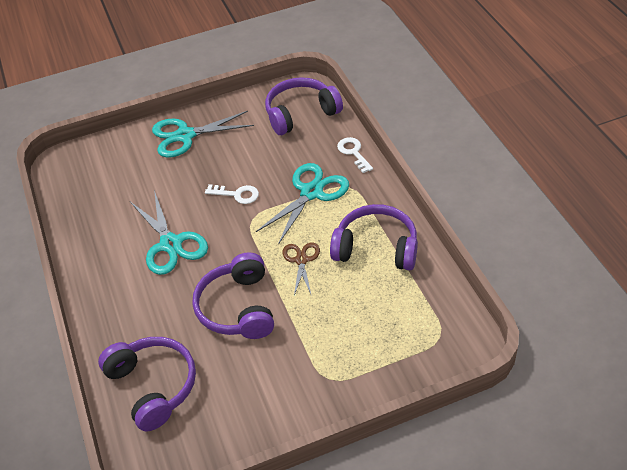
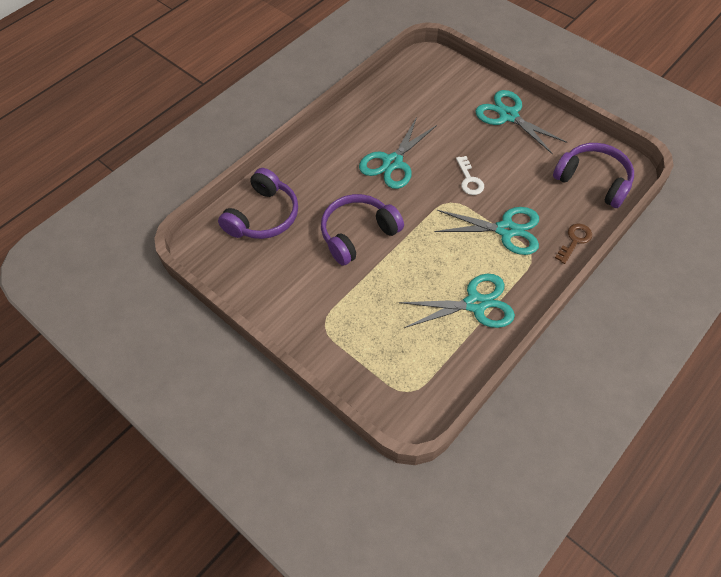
camera: 60 degrees right, 10 degrees up
brown scissors [283,242,320,296] -> none
purple headphones [330,204,418,271] -> turquoise scissors [399,274,515,328]
white key [337,137,373,173] -> brown key [555,224,592,264]

